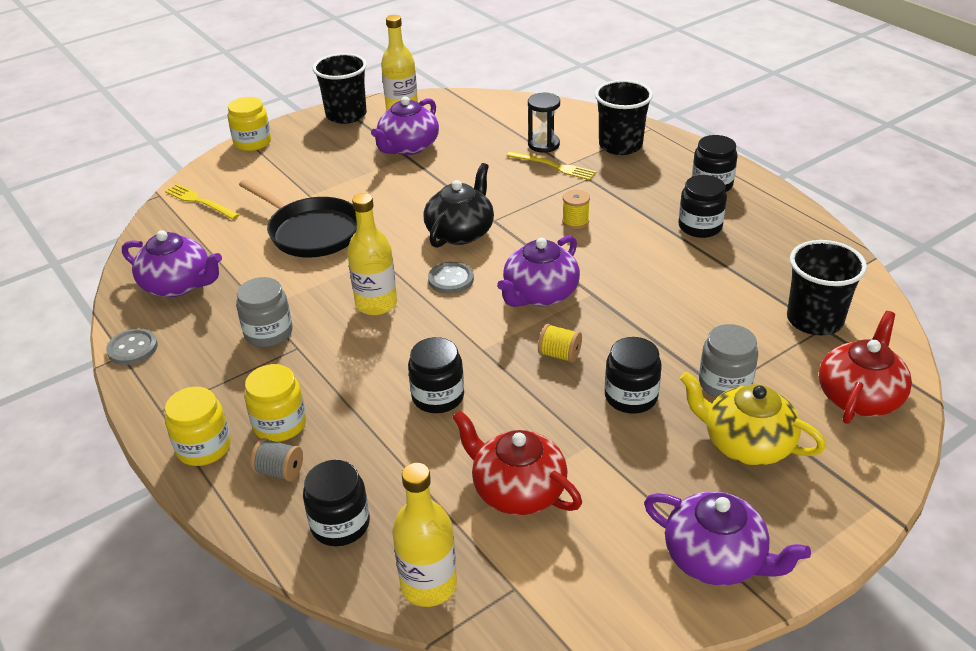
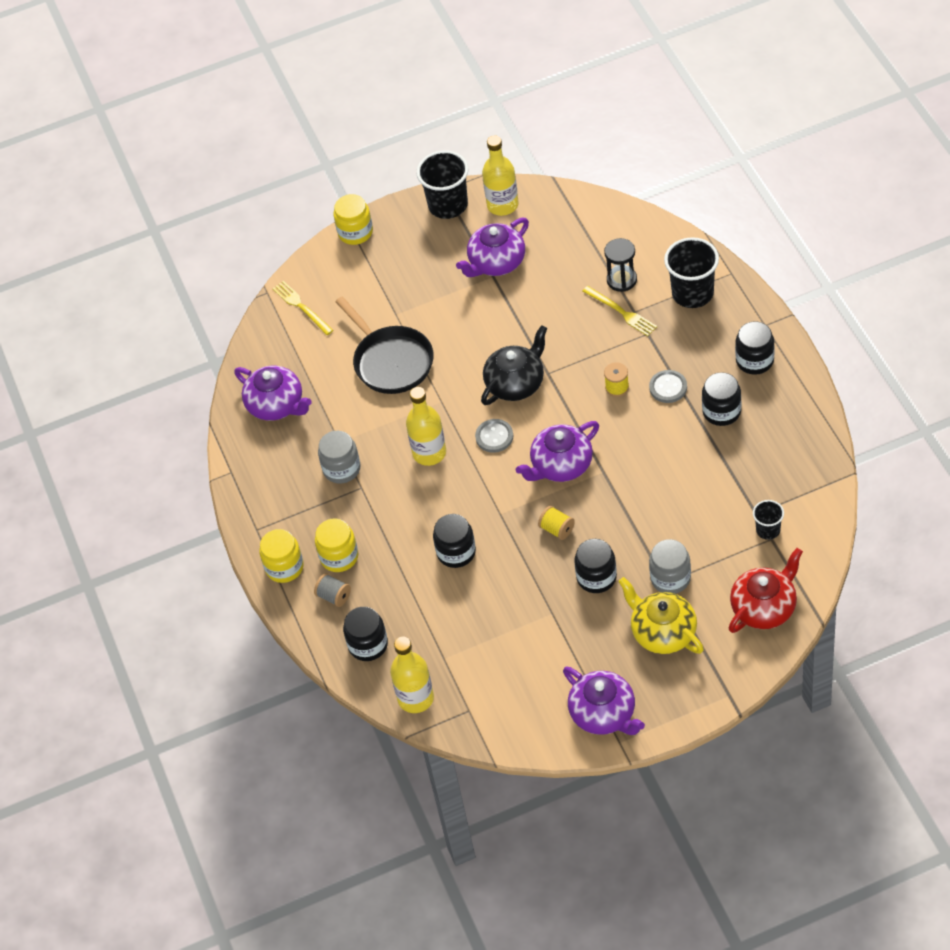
camera: 20 degrees right, 15 degrees up
grey button [106,328,158,365] -> grey button moved to [649,370,687,403]
red teapot [452,410,582,515] -> none
black cup [787,240,867,335] -> black cup [753,500,784,540], size x0.54

